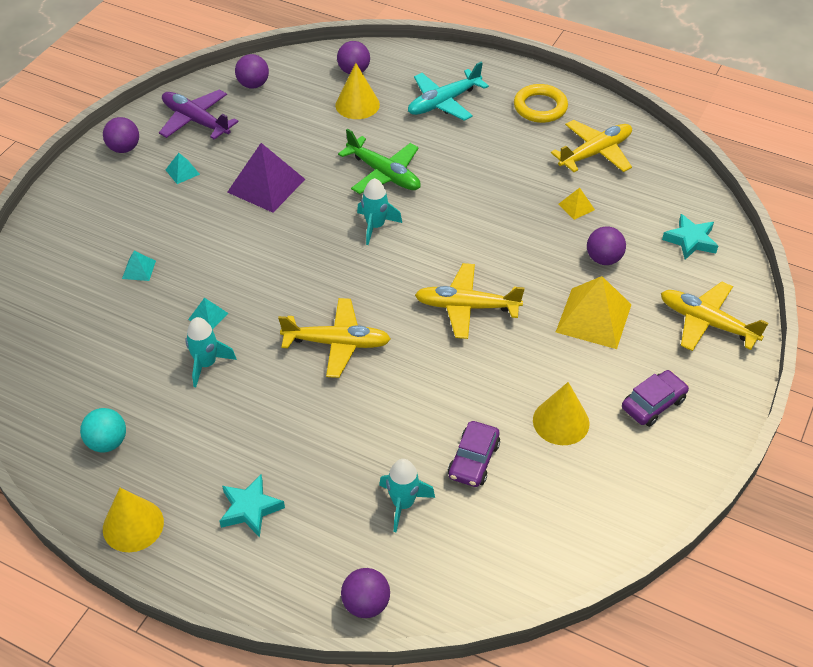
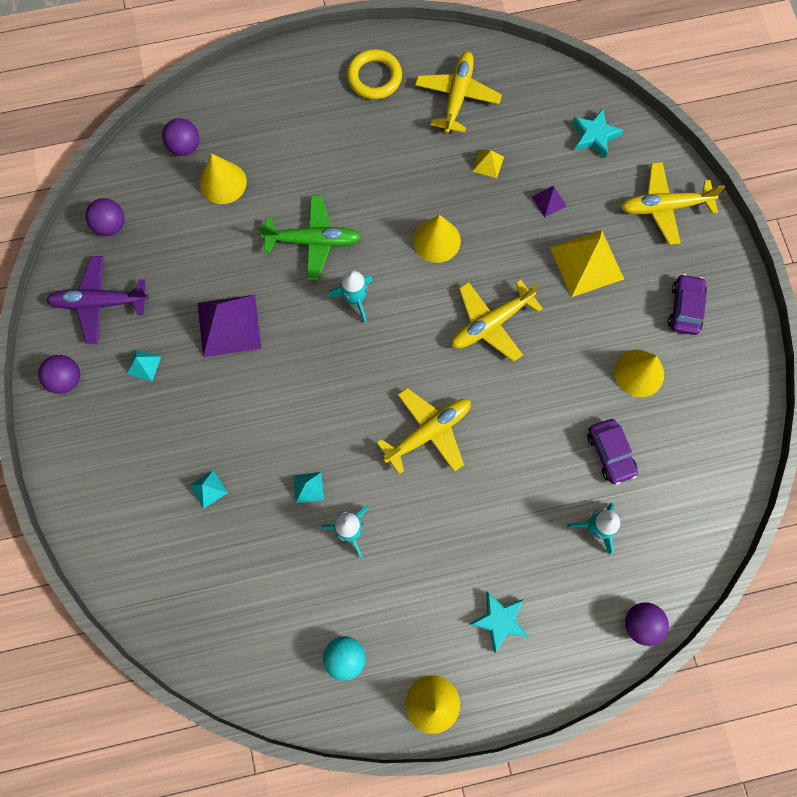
camera: 40 degrees left, 25 degrees up
turquoise plane [408,61,489,121] -> none
purple ball [587,227,626,265] -> purple pyramid [532,186,567,217]
none -> yellow cone [413,215,461,263]

